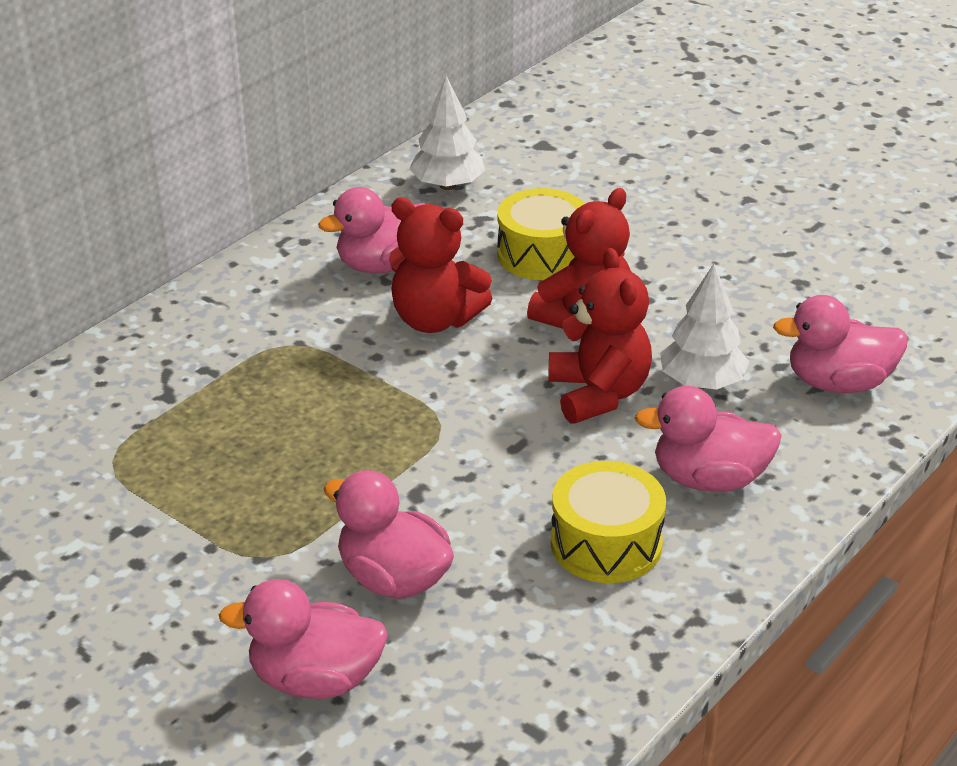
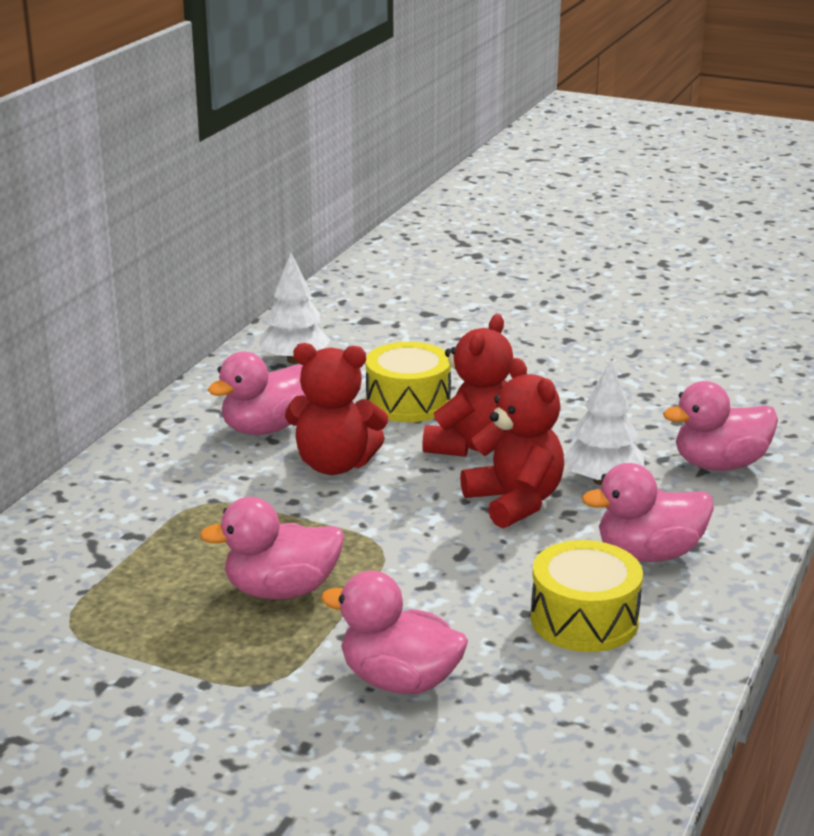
camera: 15 degrees left, 10 degrees down
pink duck [219,579,388,699] -> pink duck moved to [199,497,344,600]

